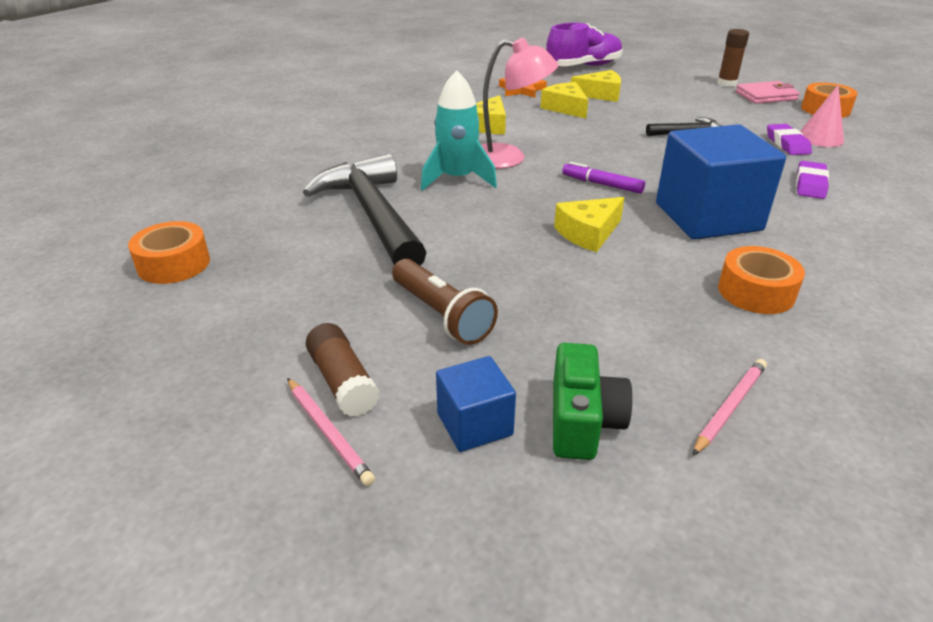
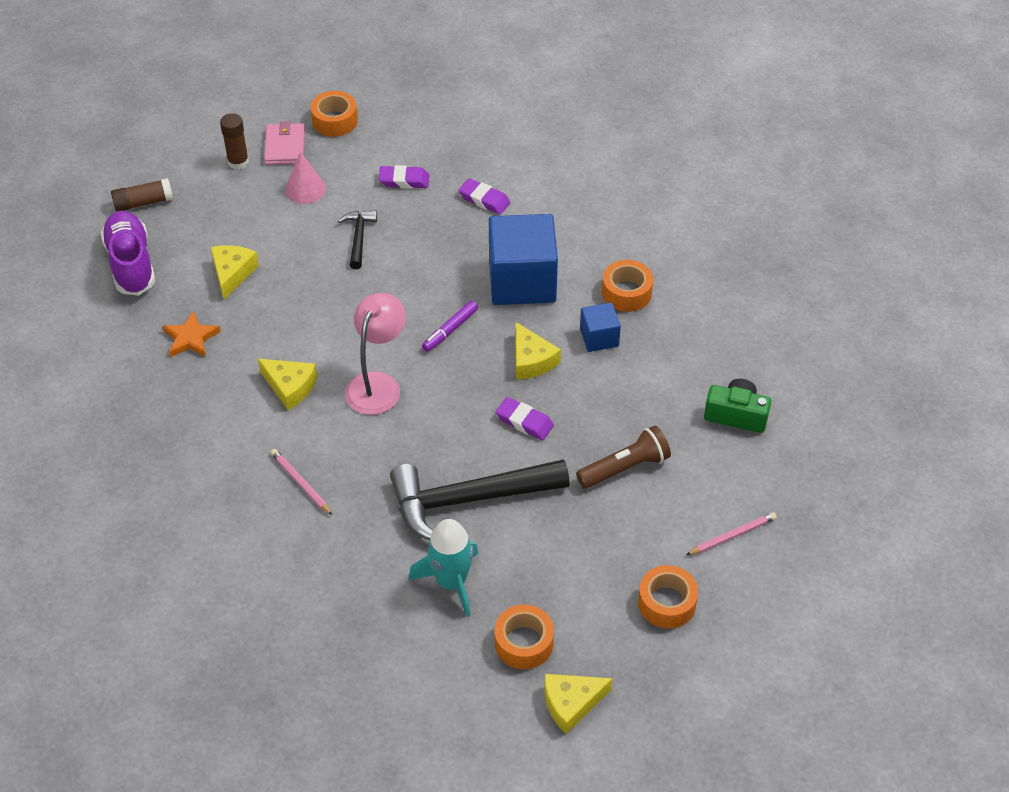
camera: 80 degrees left, 15 degrees up
brown glue stick [306,323,380,417] -> brown glue stick moved to [111,178,173,212]
turquoise rocket [421,70,497,191] -> turquoise rocket moved to [409,519,478,617]
blue cube [436,356,516,452] -> blue cube moved to [580,303,621,352]
yellow cheese [540,82,588,119] -> yellow cheese moved to [544,674,613,734]
pink pencil [692,359,767,456] -> pink pencil moved to [270,449,332,515]
pink cone [800,85,844,147] -> pink cone moved to [285,152,326,204]
none -> purple eraser [496,397,554,440]
none -> orange tape [638,565,698,629]

